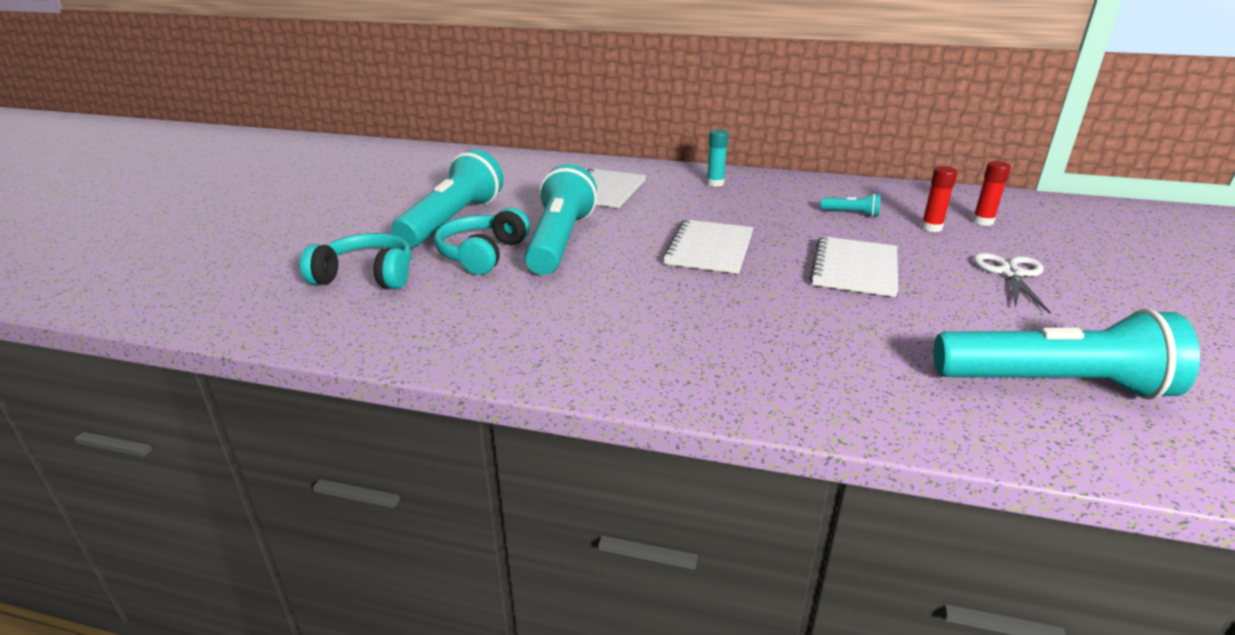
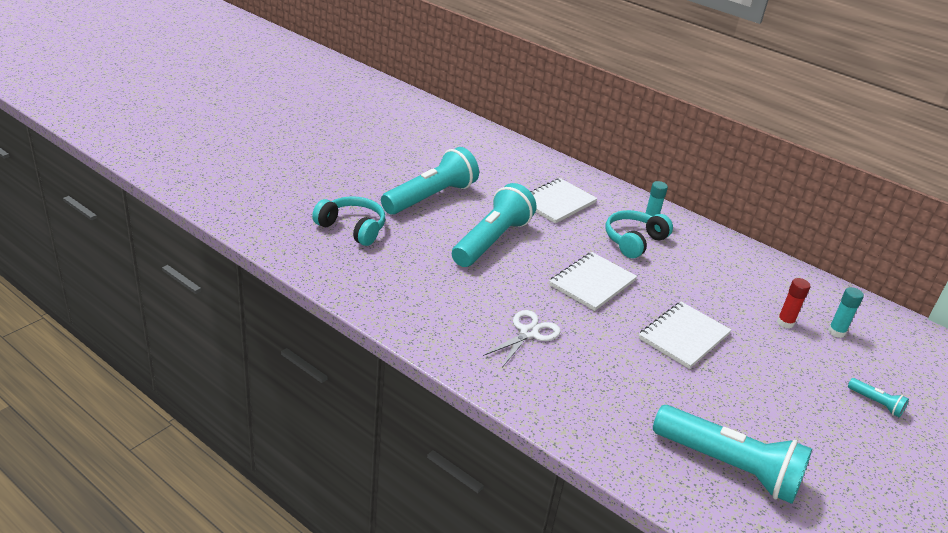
camera: 20 degrees right, 5 degrees up
turquoise headphones [434,208,530,275] -> turquoise headphones moved to [605,210,673,258]
turquoise flashlight [821,193,881,217] -> turquoise flashlight moved to [848,378,909,417]
red glue stick [972,161,1011,226] -> turquoise glue stick [828,287,864,338]
white scissors [973,253,1050,313] -> white scissors moved to [483,310,561,367]

